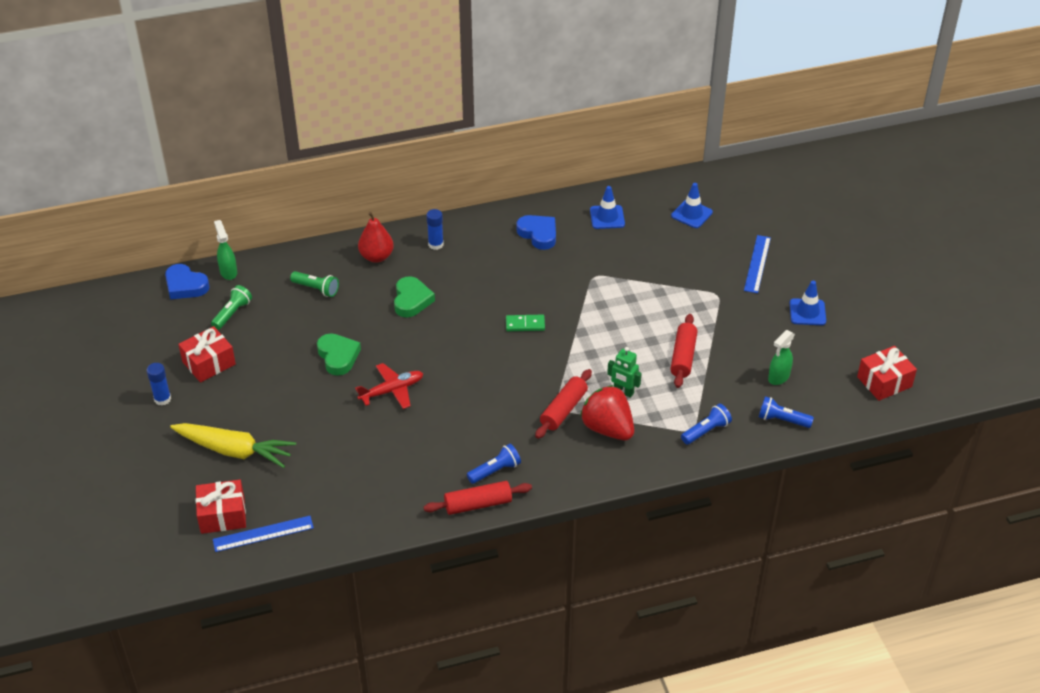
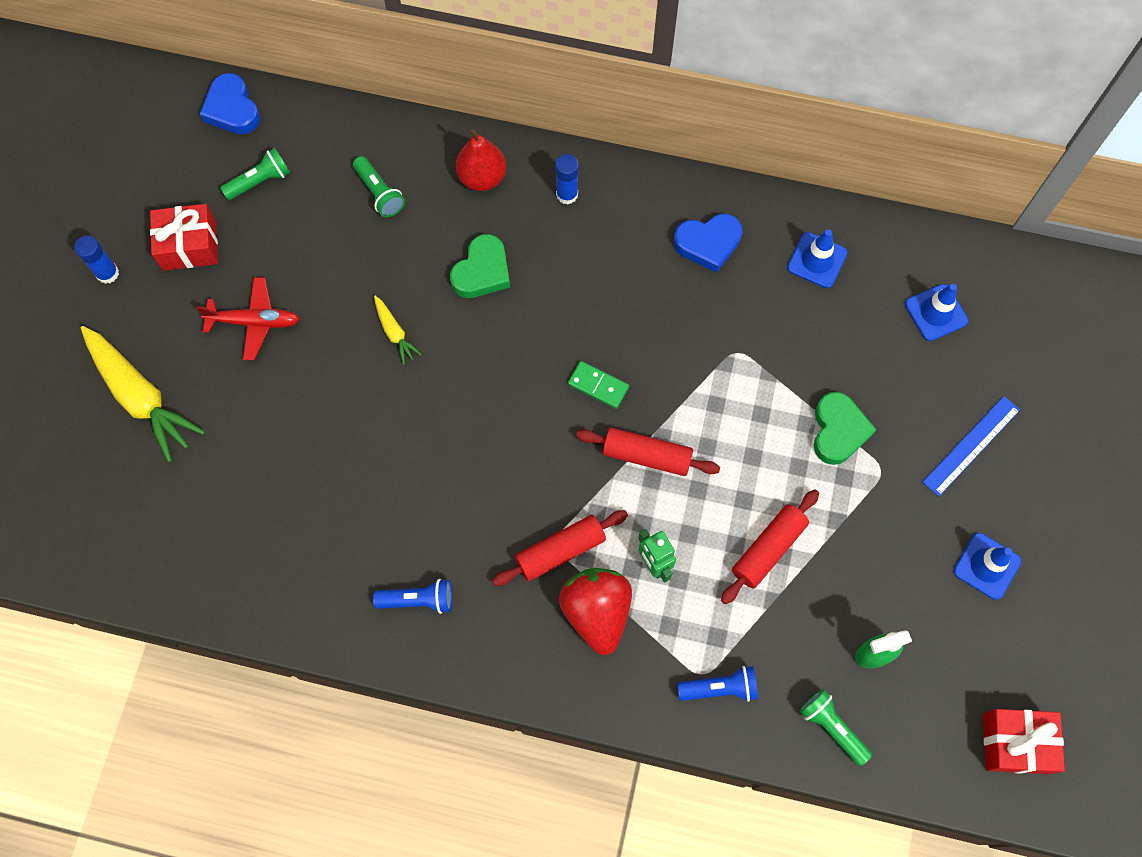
camera: 30 degrees right, 25 degrees up
red gift [196,480,246,534] -> none
blue ruler [213,516,314,552] -> none
green spray bottle [214,220,237,280] -> none
green heart [317,333,361,376] -> green heart moved to [814,392,877,465]
red plane [355,363,423,409] -> red plane moved to [196,277,300,360]
red rolling pin [424,481,532,515] -> red rolling pin moved to [576,427,720,476]
blue heart [517,215,556,250] -> blue heart turned 90 degrees clockwise [674,214,742,273]
blue flashlight [759,396,814,428] -> green flashlight [800,689,872,766]
none -> yellow carrot [374,296,422,365]

